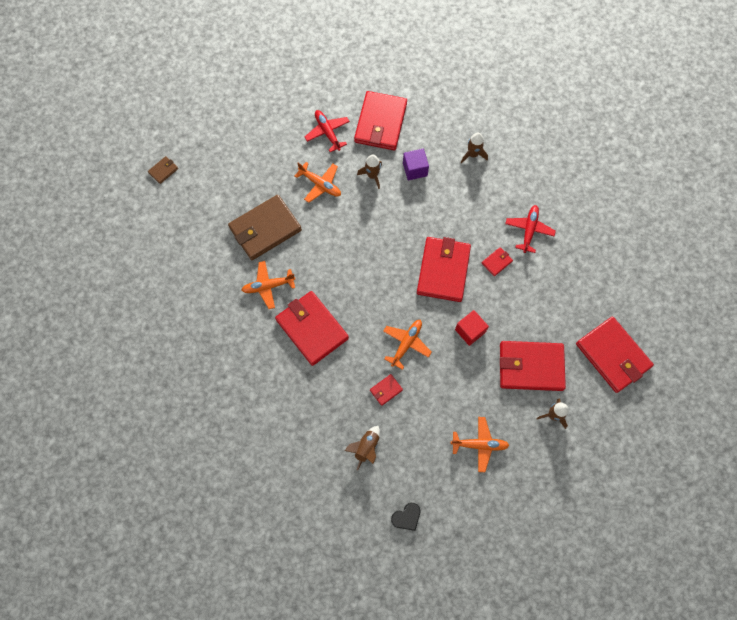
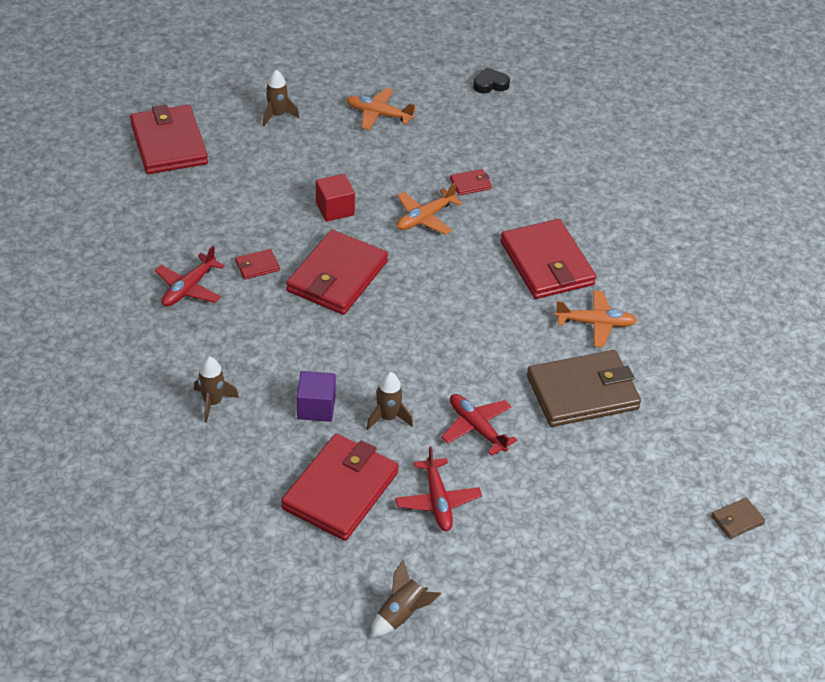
camera: 165 degrees left, 25 degrees down
orange plane [295,162,341,203] -> red plane [441,394,517,456]
brown rocket [344,426,380,470] -> brown rocket moved to [371,560,441,638]
red wallet [500,341,566,391] -> none

